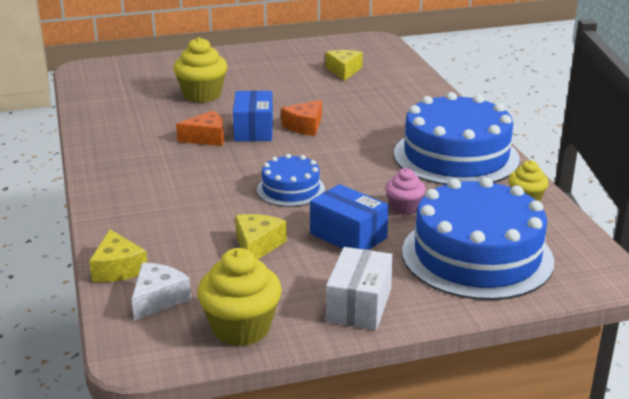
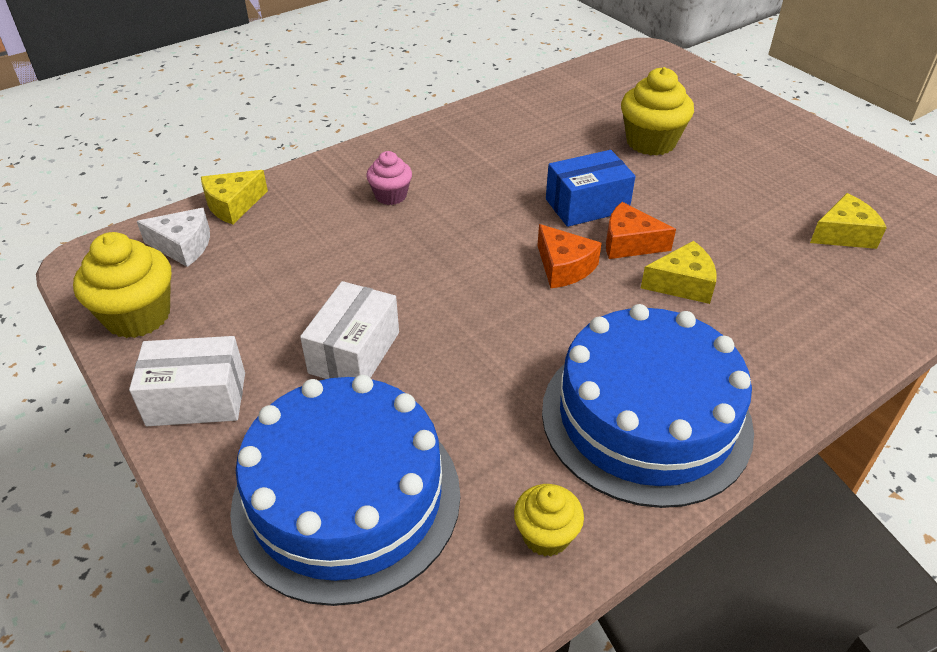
camera: 70 degrees right, 15 degrees up
orange cheese [176,111,224,146] -> orange cheese moved to [537,224,602,288]
yellow cheese [235,214,287,259] -> yellow cheese moved to [641,241,717,304]
blue cake [257,154,325,207] -> none
blue box [310,184,389,250] -> white box [300,281,399,379]
pink cupcake [385,168,425,215] -> pink cupcake moved to [366,151,412,205]

